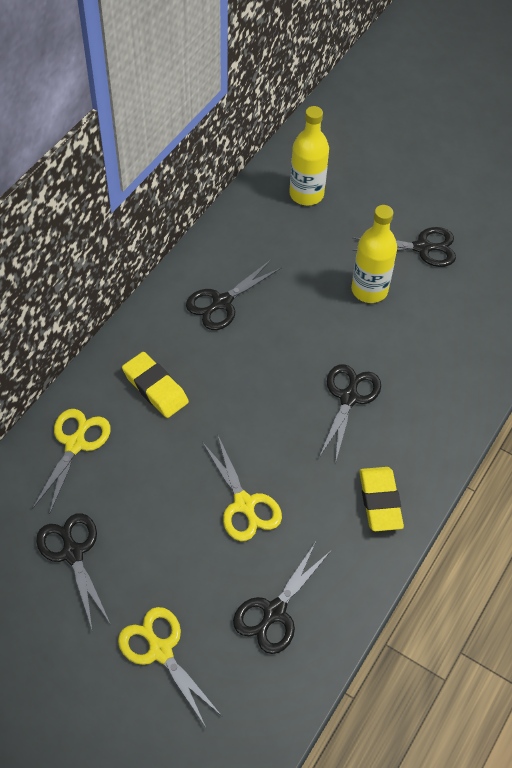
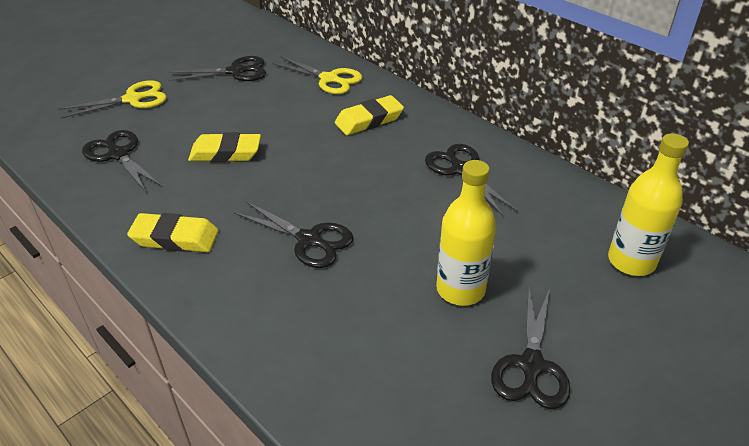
camera: 105 degrees right, 15 degrees down
yellow scissors [202,436,282,541] -> yellow eraser [188,132,261,162]

